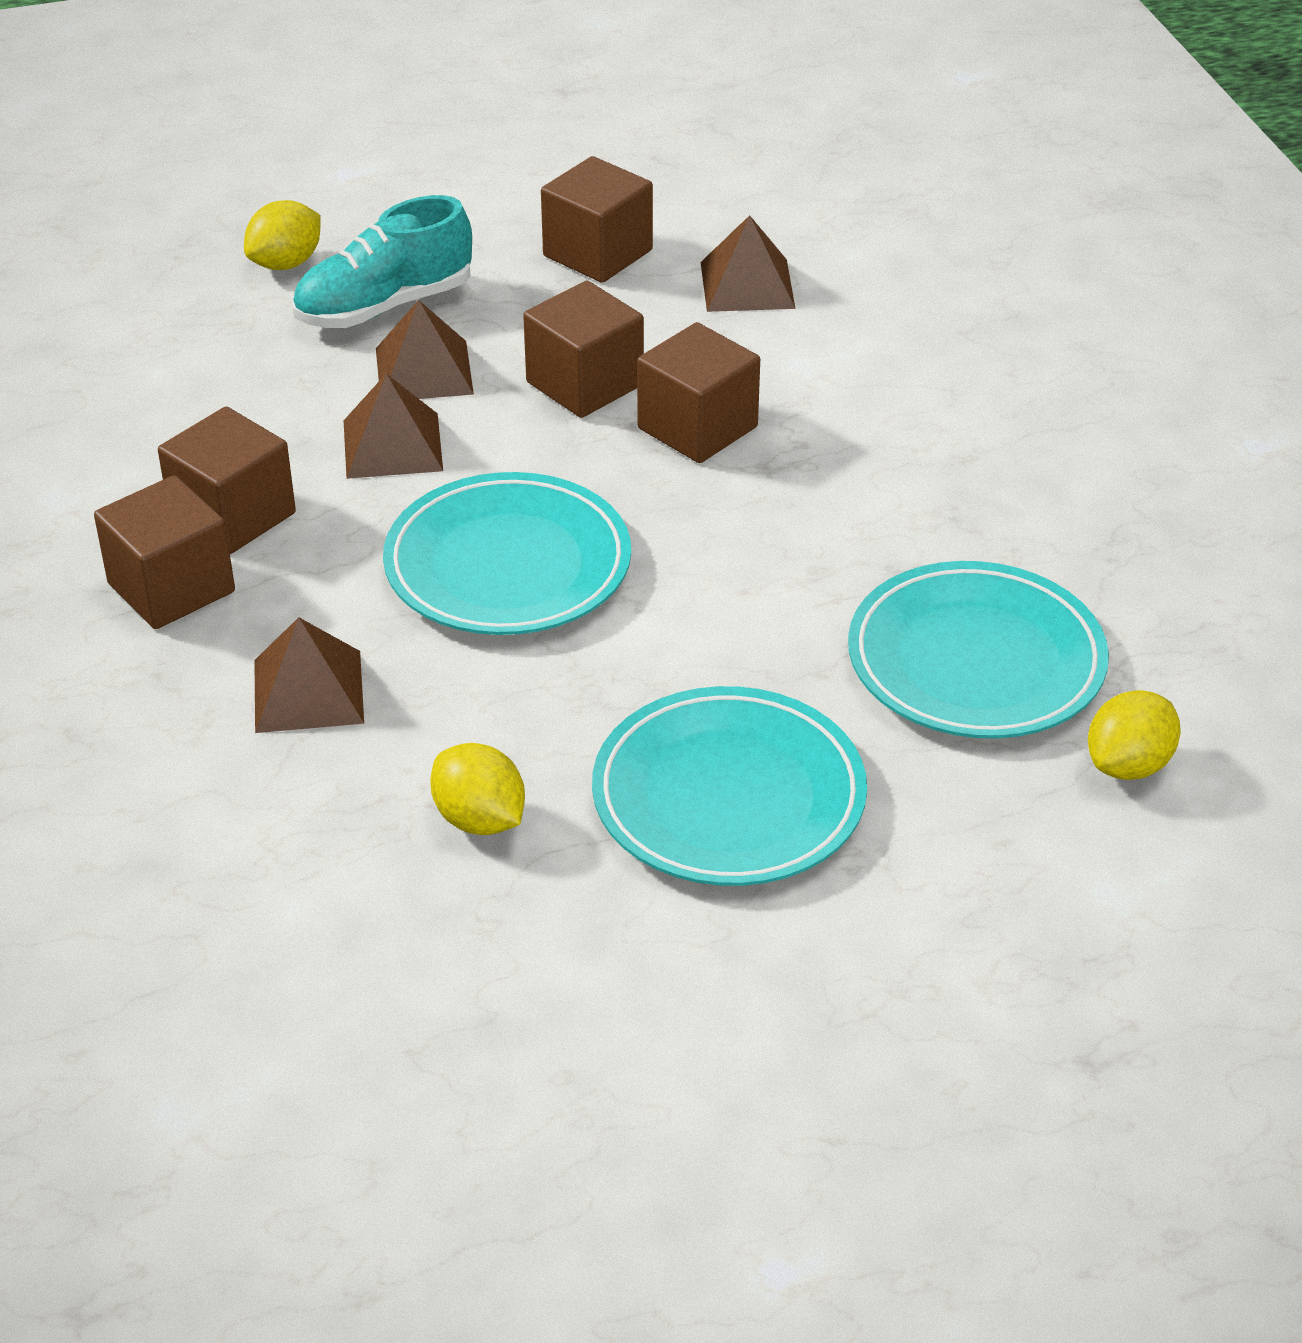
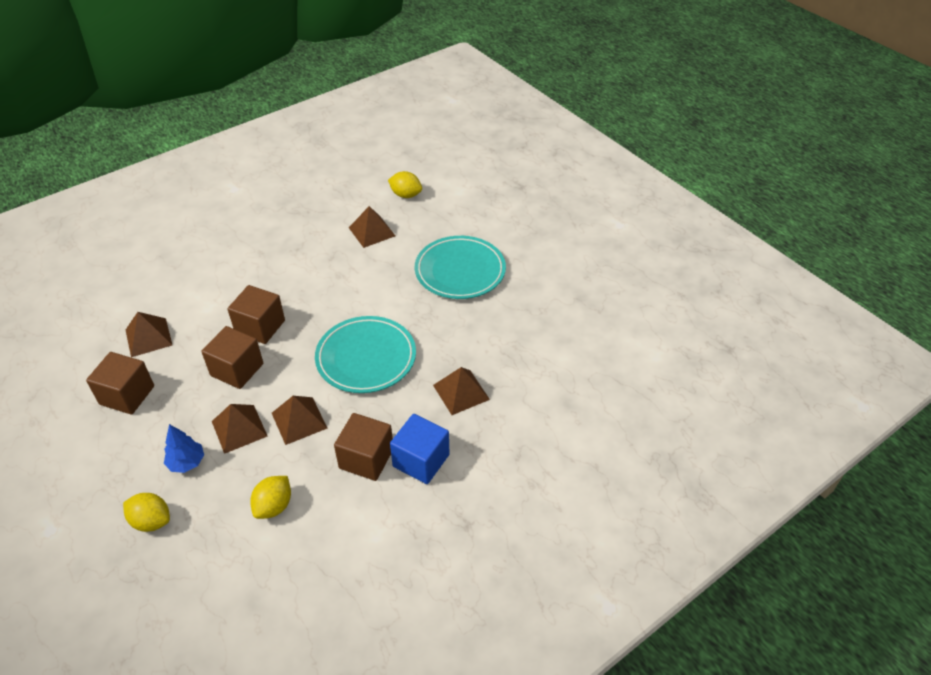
camera: 110 degrees left, 5 degrees up
brown cube [94,475,235,629] -> blue cube [390,414,450,484]
turquoise shoe [292,195,472,328] -> blue tree [164,424,204,473]
yellow lemon [430,743,525,835] -> yellow lemon moved to [250,476,291,519]
turquoise plate [848,561,1109,738] -> brown pyramid [349,206,395,248]

